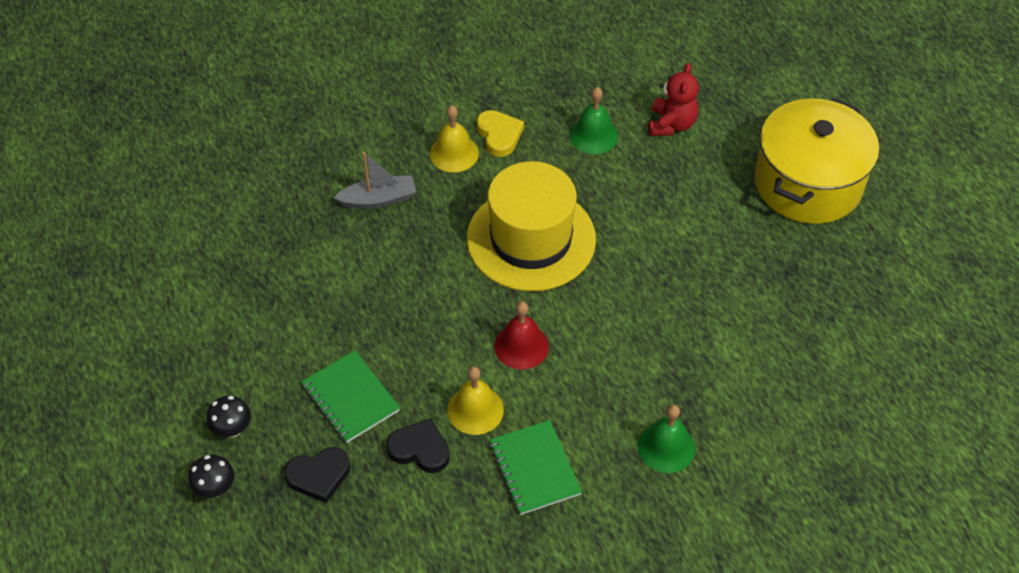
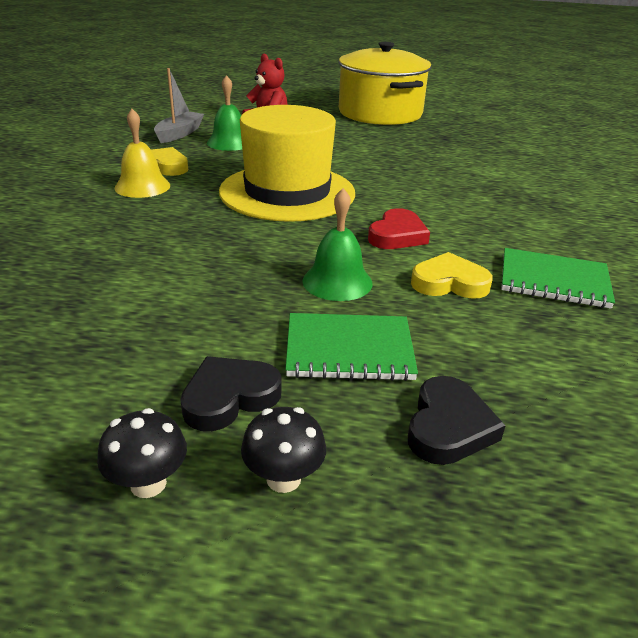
camera: 55 degrees left, 20 degrees down
black mushroom [188,455,234,498] -> black mushroom moved to [97,408,187,498]
grey boat [334,152,416,209] -> grey boat moved to [154,68,204,143]
black heart [386,418,450,473] -> black heart moved to [180,356,281,431]
yellow bell [447,367,504,435] -> yellow heart [411,252,493,299]
red bell [494,302,549,370] -> red heart [368,208,430,249]
green bell [638,405,695,473] -> green bell moved to [303,188,372,301]

